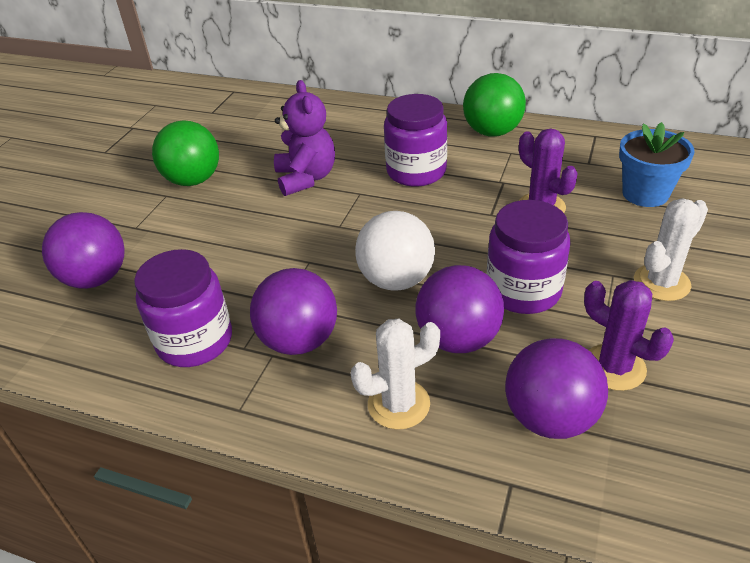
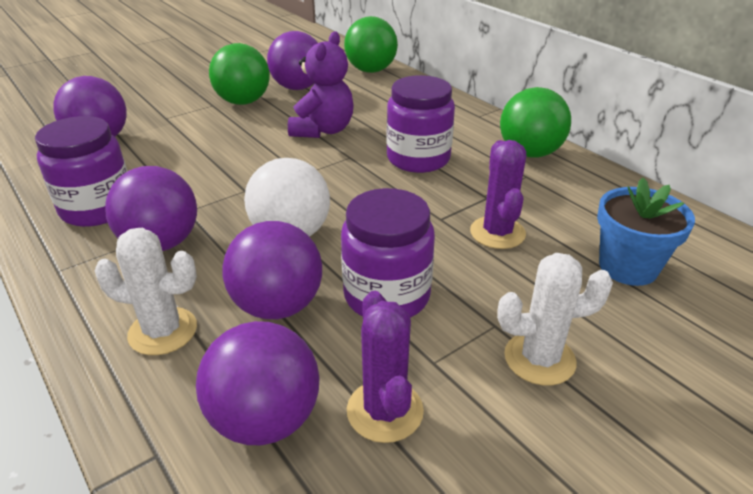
camera: 30 degrees right, 5 degrees down
none -> purple ball [267,31,318,90]
none -> green ball [344,16,398,73]

